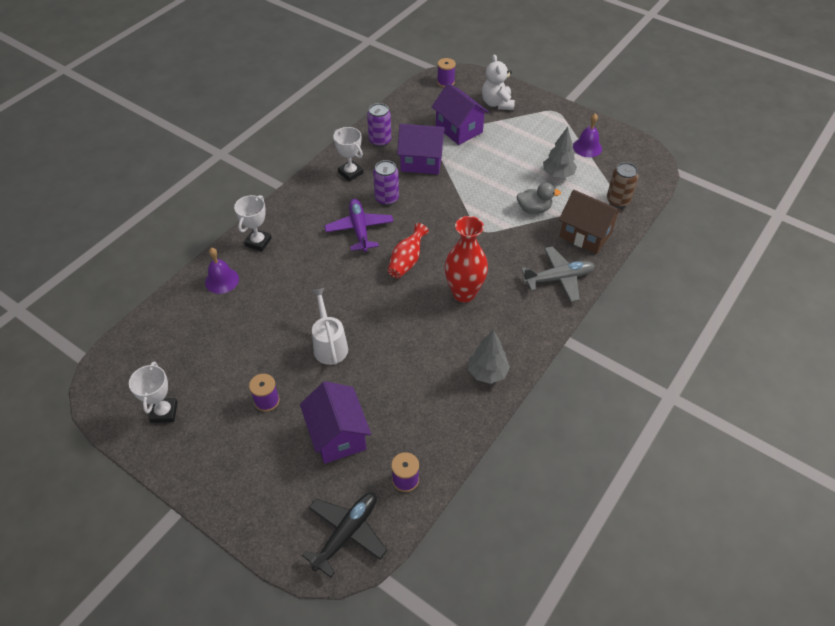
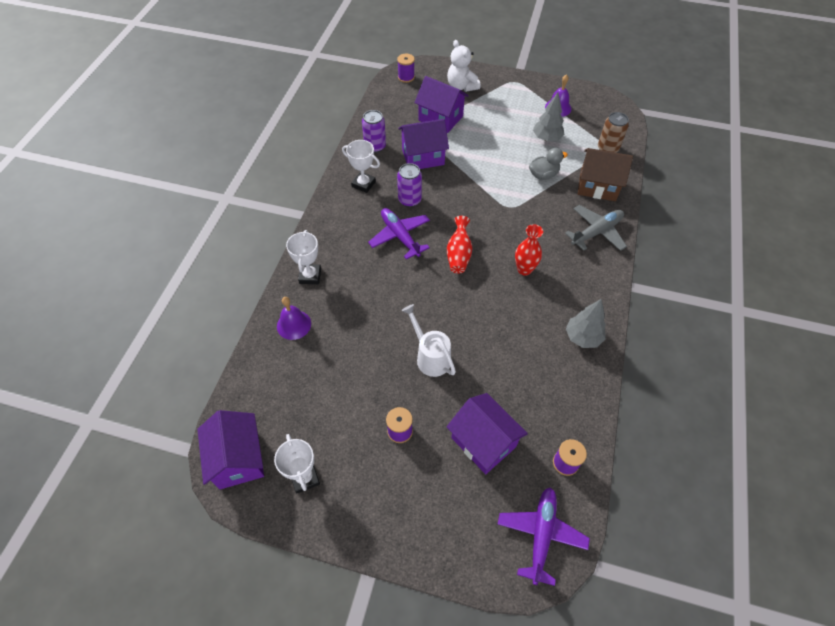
camera: 20 degrees left, 5 degrees up
black plane [302,493,387,578] -> purple plane [498,487,590,586]
red vase [445,216,488,302] -> red vase [515,224,543,276], size x0.65
none -> purple house [197,410,264,489]

